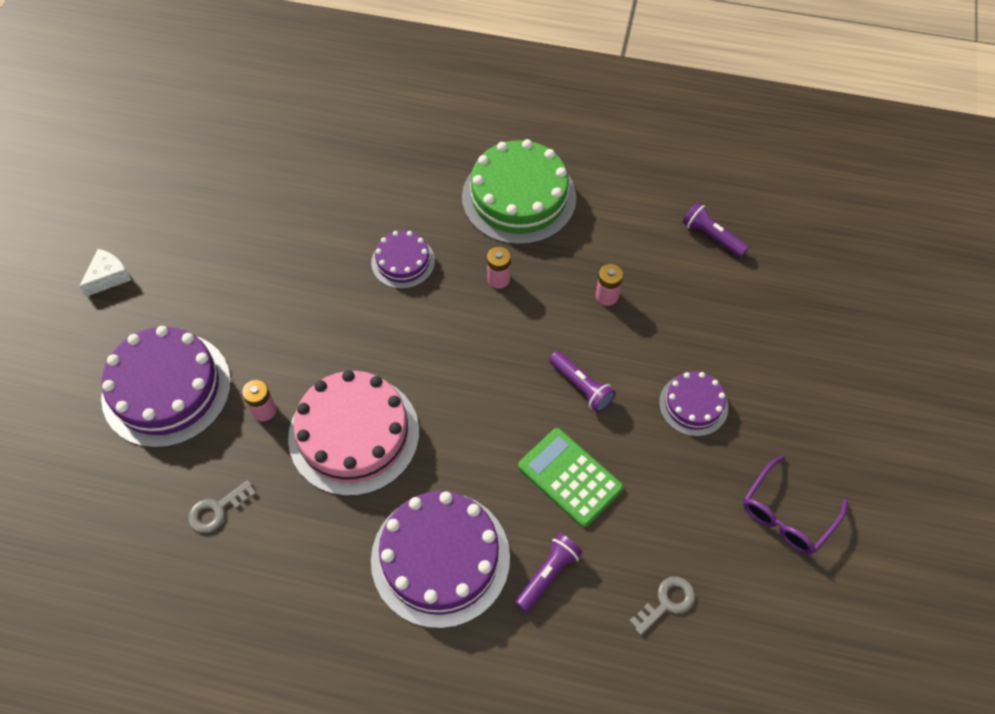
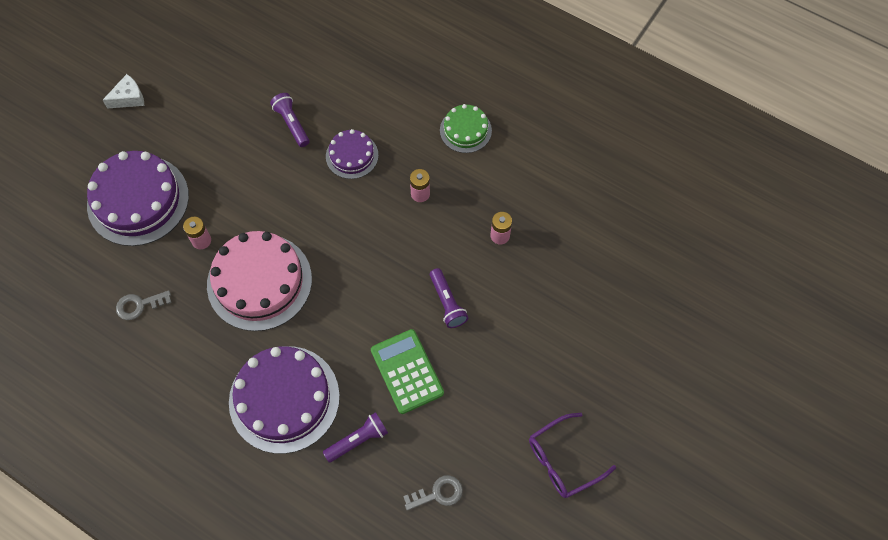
camera: 20 degrees right, 5 degrees up
green cake [462,139,576,245] -> green cake [440,104,492,153], size x0.54
purple cake [659,371,728,437] -> none
purple flashlight [683,202,749,258] -> purple flashlight moved to [270,93,309,147]

